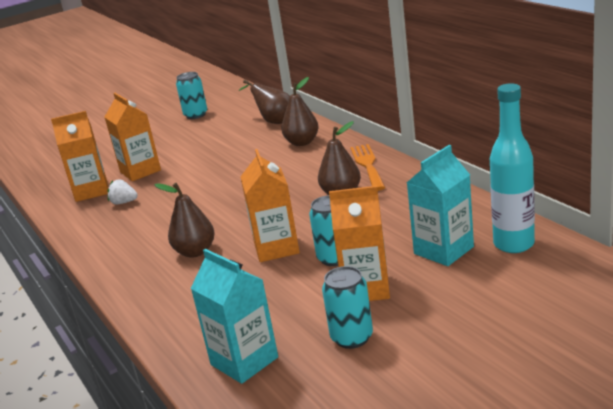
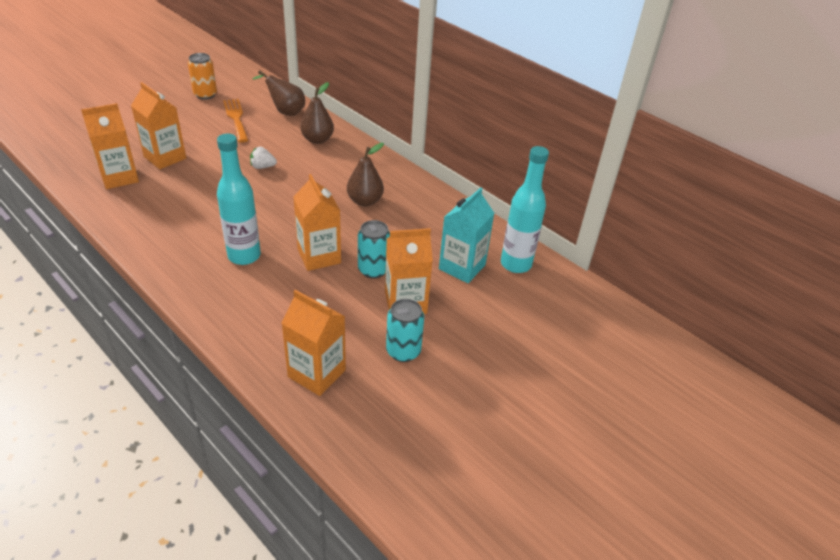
camera: 20 degrees left, 15 degrees up
white strawberry [108,179,138,204] -> white strawberry moved to [250,147,277,169]
brown pear [154,183,215,258] -> turquoise bottle [217,133,261,265]
turquoise can [176,72,207,119] -> orange can [188,53,217,100]
turquoise carton [190,249,278,384] -> orange carton [282,290,346,396]
orange fork [350,144,386,191] -> orange fork moved to [223,99,248,143]

